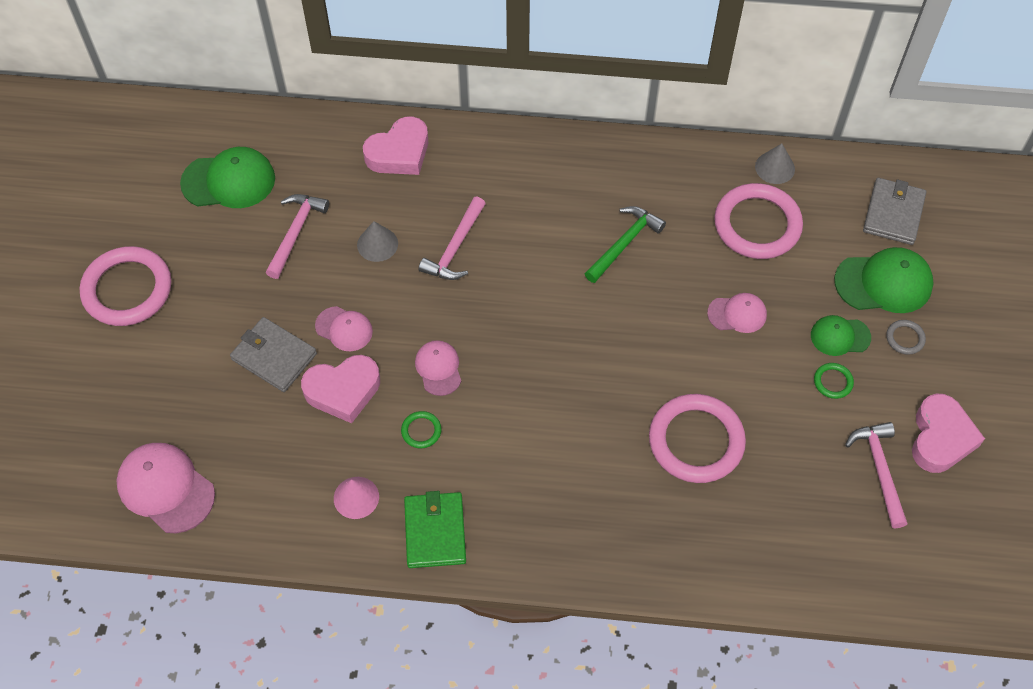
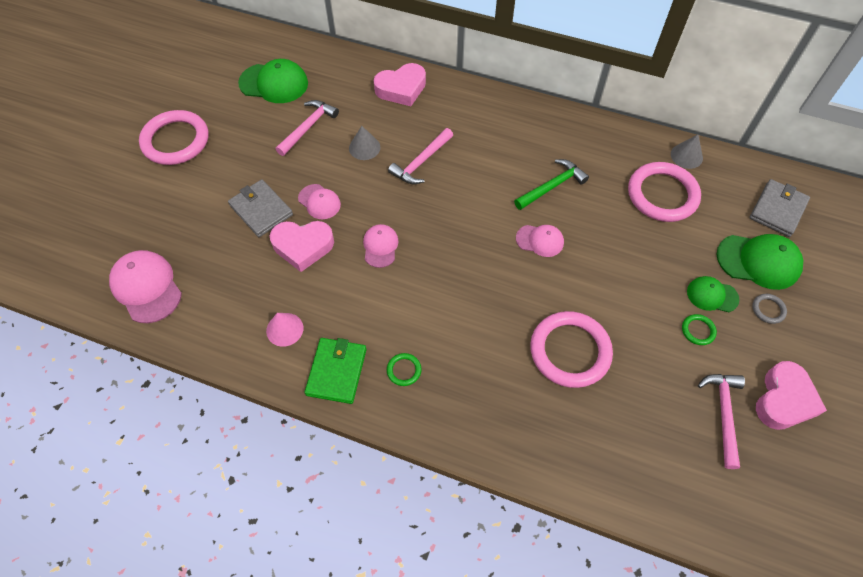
camera: 15 degrees right, 0 degrees up
green ring [401,411,442,448] -> green ring moved to [387,353,422,386]
pink cap [707,293,767,333] -> pink cap moved to [516,225,564,257]

